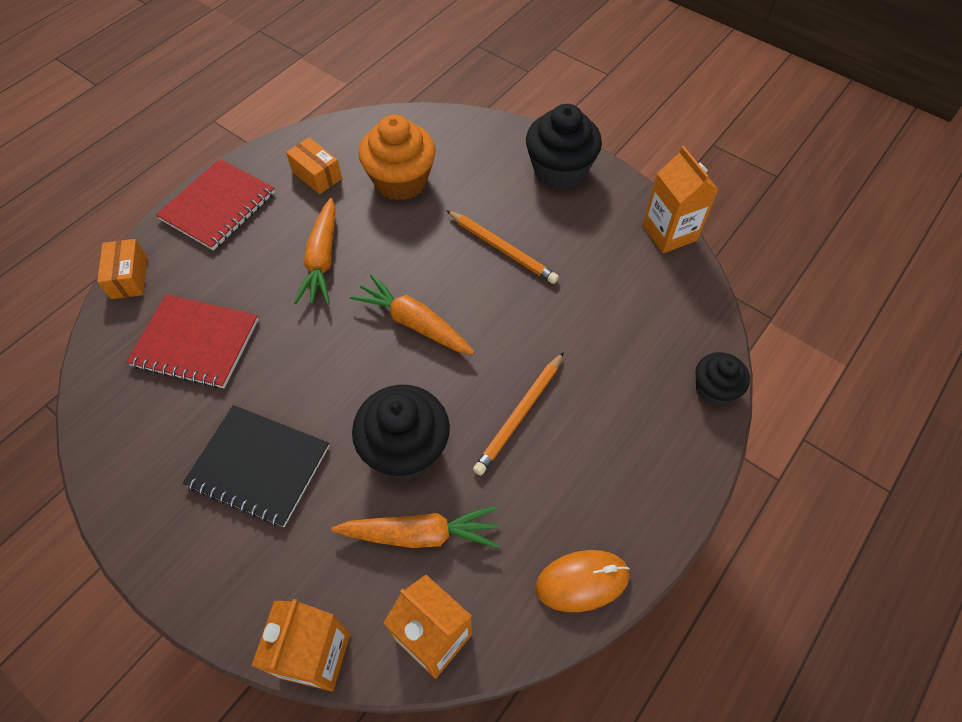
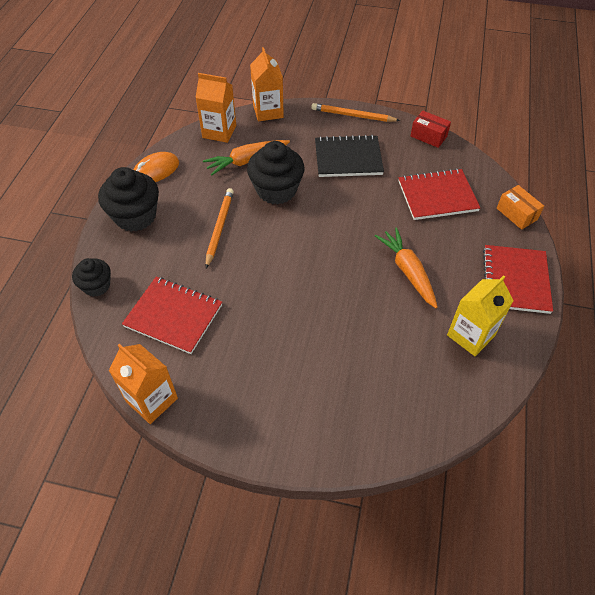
camera: 155 degrees right, 5 degrees down
orange box [286,137,342,194] -> yellow carton [447,275,514,356]
orange carrot [350,274,475,355] -> none
orange cupcake [359,114,435,200] -> none
orange pencil [446,210,559,284] -> orange pencil moved to [311,103,400,122]
black cupcake [526,104,602,190] -> black cupcake moved to [98,167,159,231]
none -> red notebook [122,277,222,354]
none -> red box [411,111,451,148]

